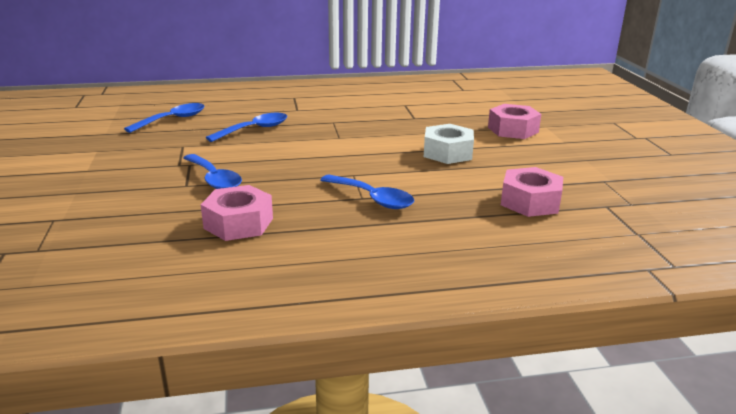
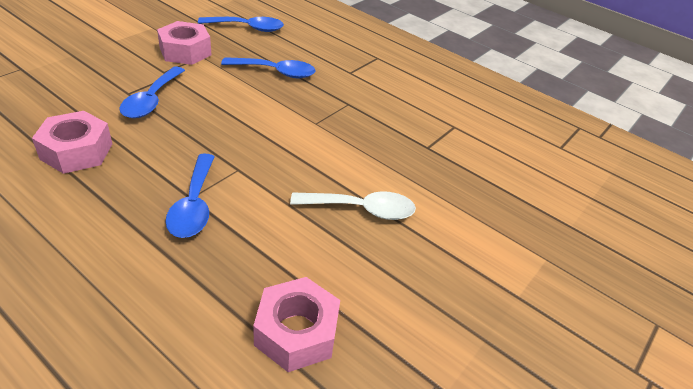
camera: 45 degrees right, 15 degrees up
white nut [424,124,474,164] -> white spoon [290,191,416,220]
pink nut [488,104,541,139] -> pink nut moved to [157,21,212,65]

